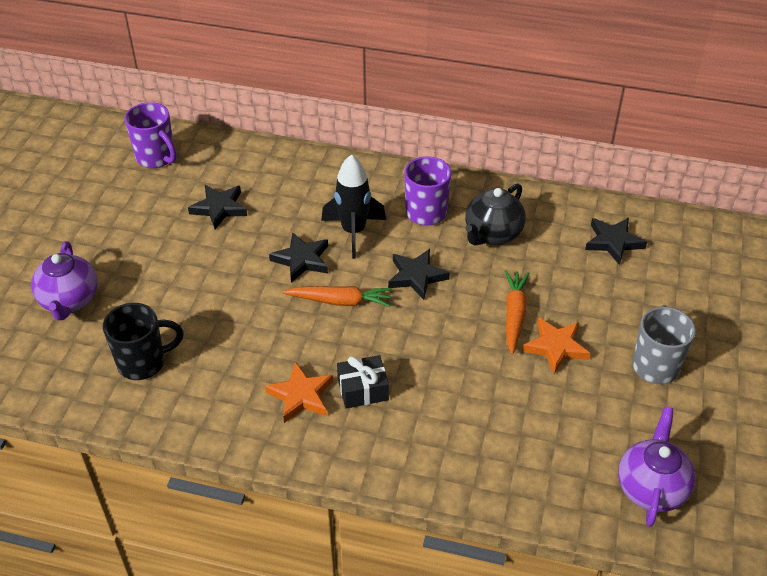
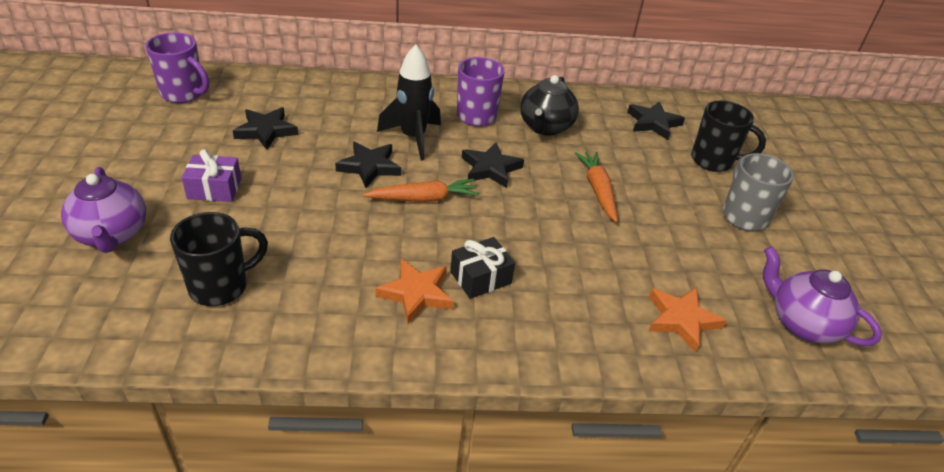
camera: 20 degrees left, 5 degrees down
orange star [522,317,591,374] -> orange star moved to [649,287,727,353]
purple teapot [618,406,695,527] -> purple teapot turned 45 degrees counterclockwise [763,246,882,346]
none -> purple gift [182,149,241,202]
none -> black mug [691,100,766,172]

